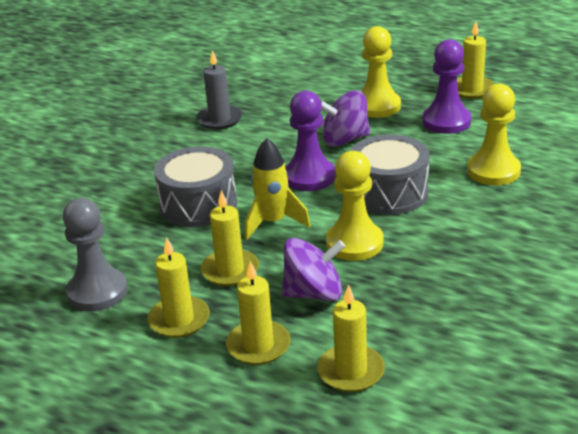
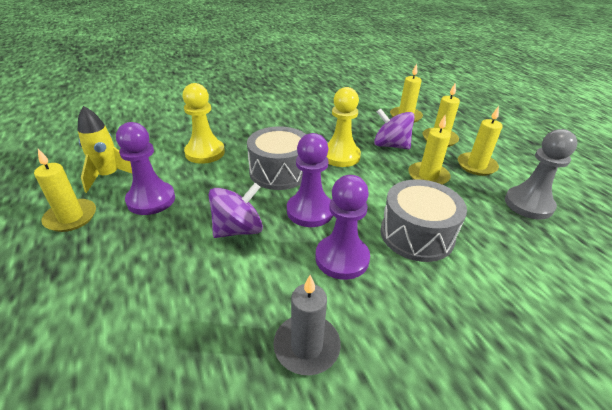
camera: 145 degrees left, 5 degrees up
yellow rocket [245,138,310,240] -> yellow rocket moved to [78,106,132,193]
purple spinning top [321,90,370,147] -> purple spinning top turned 60 degrees counterclockwise [209,183,263,238]
yellow pawn [361,26,401,118] -> none
none -> purple pawn [315,175,370,280]

